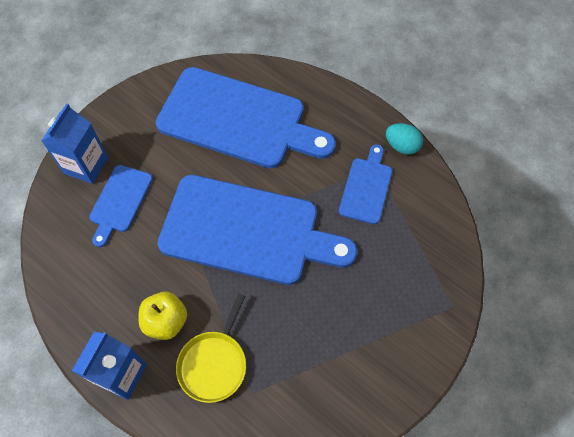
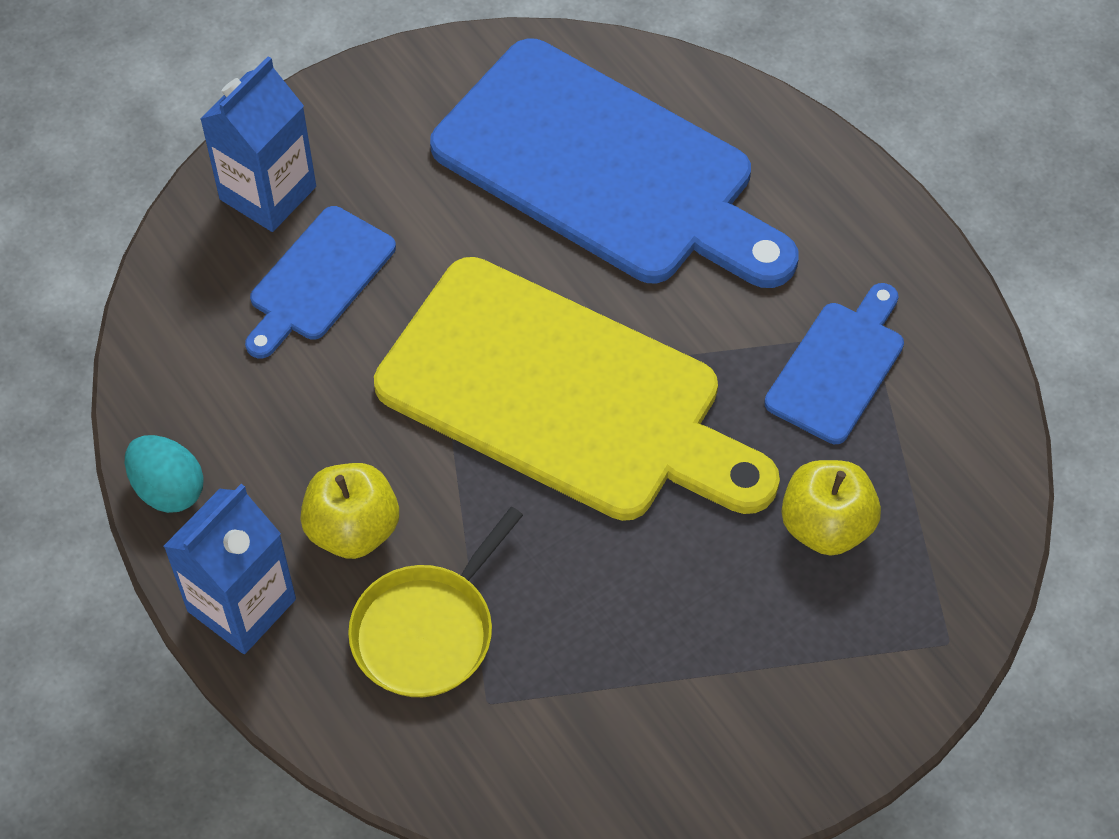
camera: 15 degrees right, 5 degrees down
blue cutting board [158,175,357,285] -> yellow cutting board [374,257,780,521]
turquoise egg [386,123,423,155] -> turquoise egg moved to [125,435,204,513]
none -> yellow apple [781,460,881,556]

